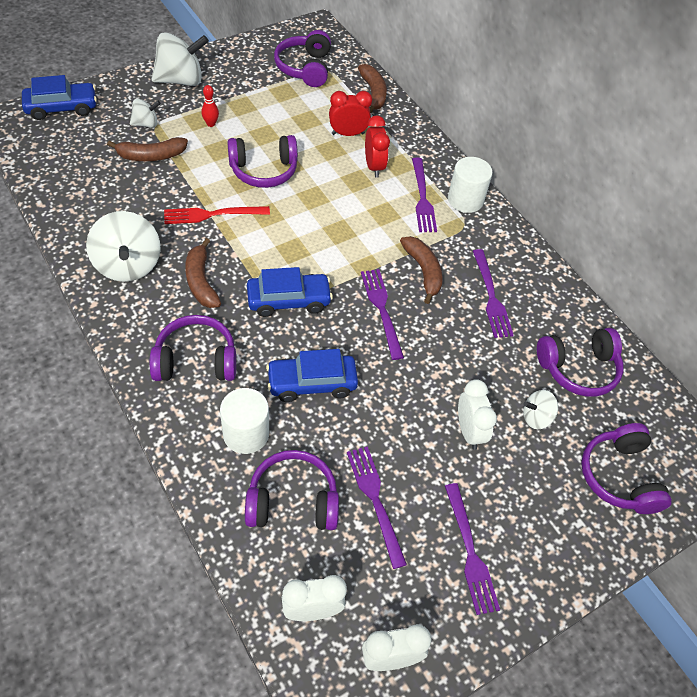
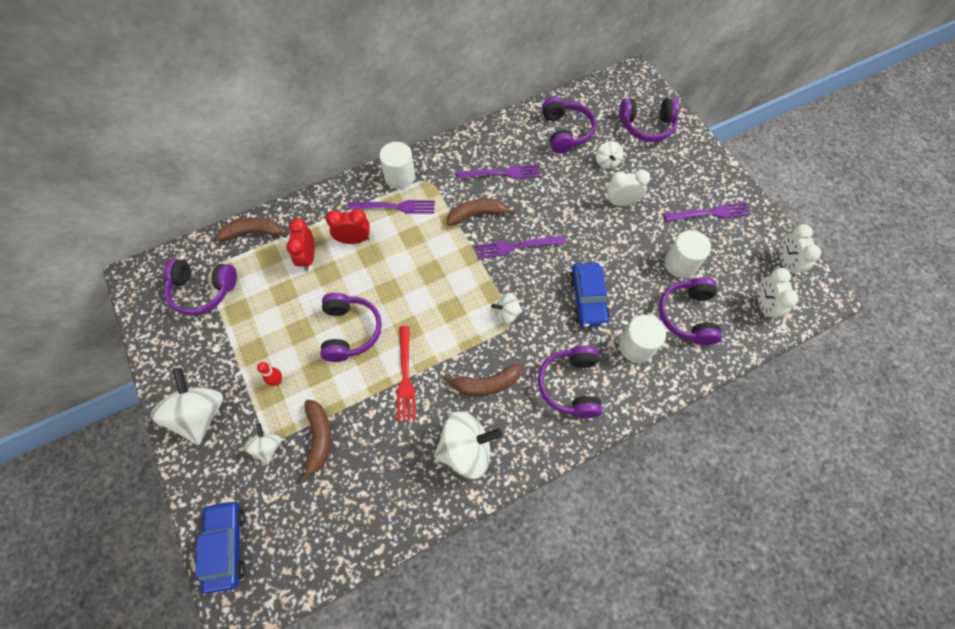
camera: 80 degrees left, 10 degrees up
blue car [247,267,333,317] -> white spinning top [491,293,523,324]
purple fork [347,446,407,569] -> white cylinder [665,230,711,278]

